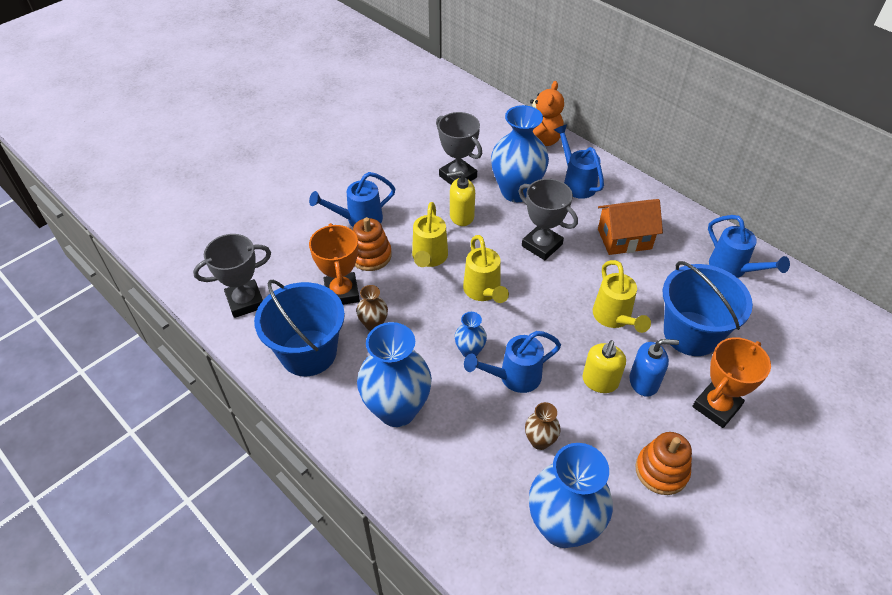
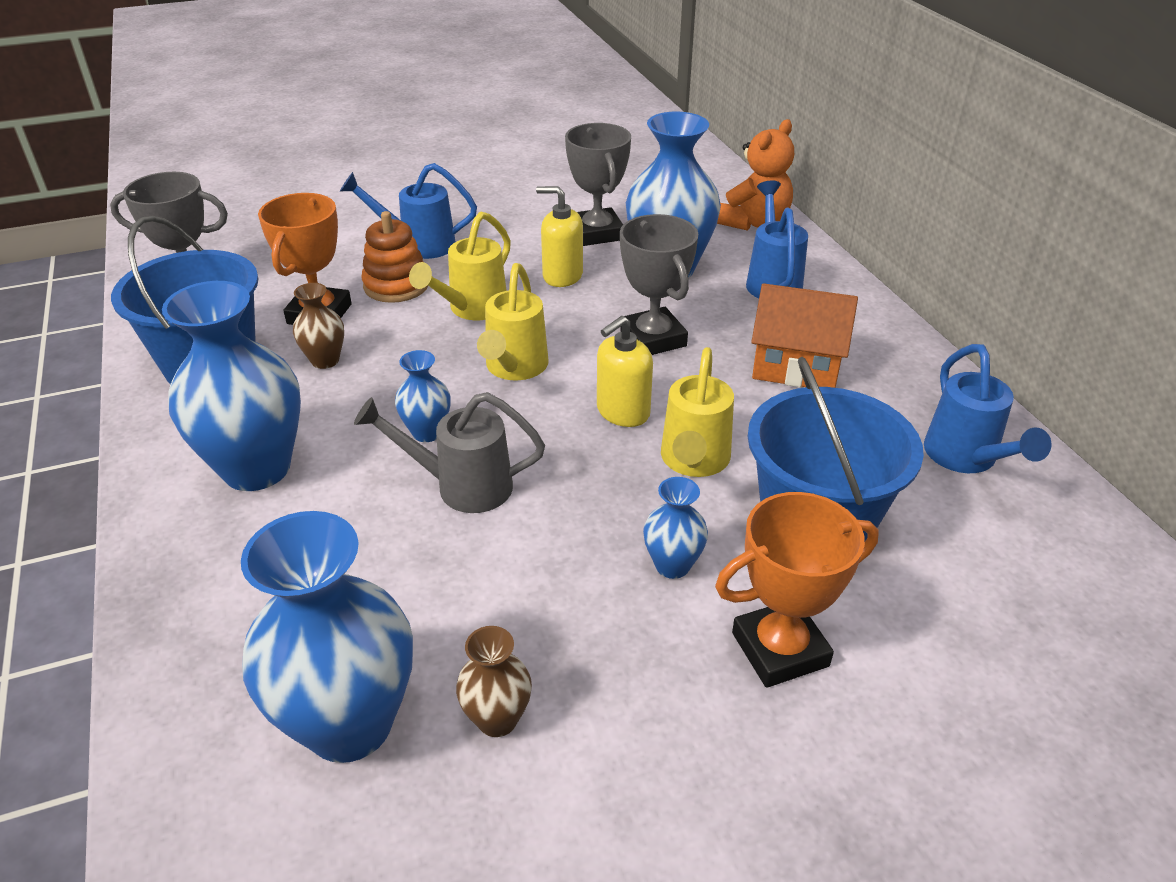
camera: 25 degrees right, 10 degrees down
blue watering can [464,331,561,393] -> grey watering can [354,392,545,513]
brown vase [525,402,561,450] -> brown vase moved to [456,626,532,737]
yellow soap dispenser [582,340,626,393] -> yellow soap dispenser moved to [597,316,653,427]
blue soap dispenser [629,339,679,397] -> blue vase [643,477,708,579]
orange stacking toy [635,432,692,495] -> none

